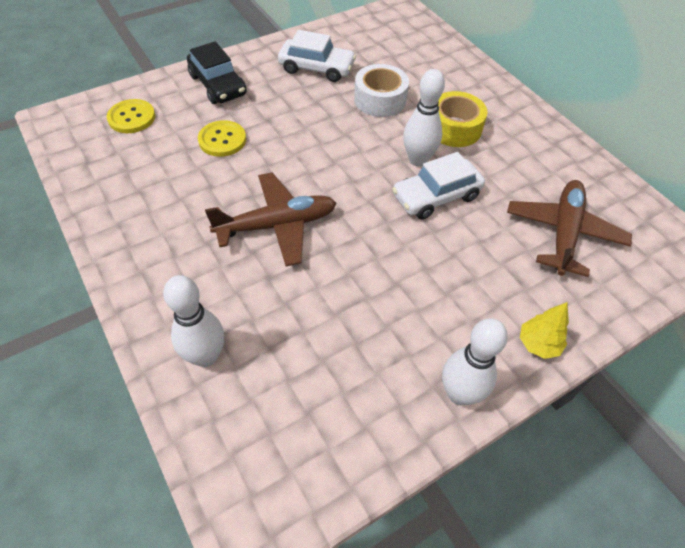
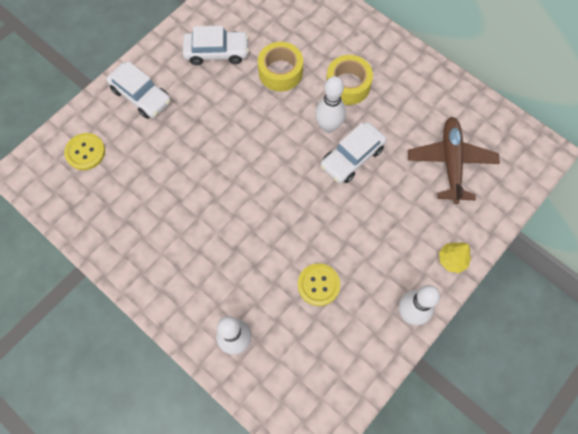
camera: 15 degrees left, 15 degrees up
black car [187,41,247,104] -> white car [106,61,171,119]
yellow button [198,120,246,157] -> yellow button moved to [298,263,340,306]
brown plane [205,172,336,267] -> none
white tape [354,64,409,117] -> yellow tape [258,42,303,92]

